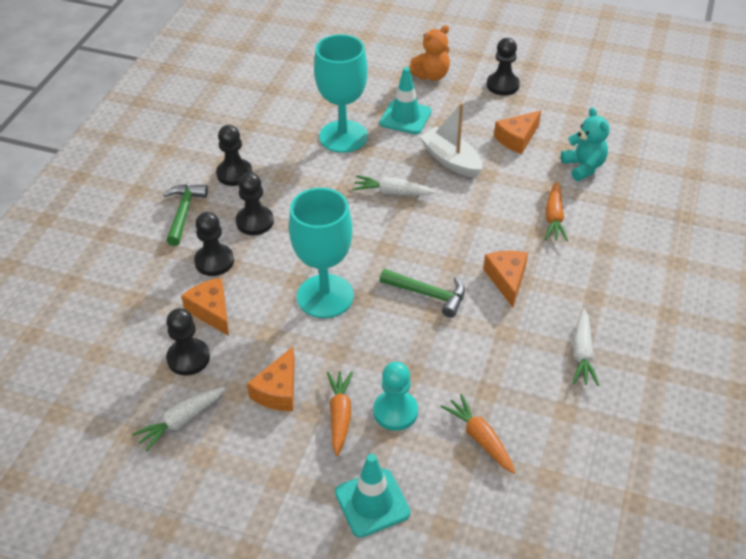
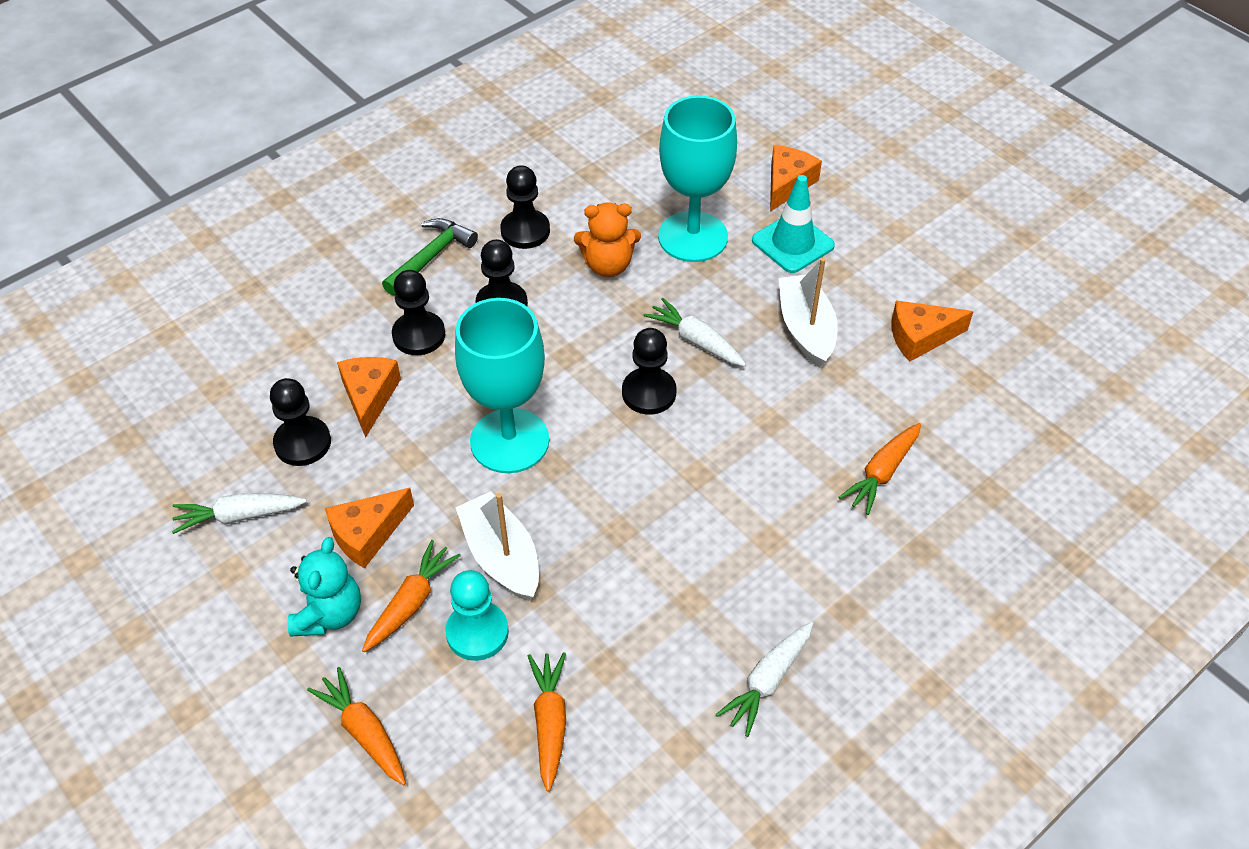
camera: 30 degrees right, 5 degrees up
turquoise traffic cone [335,454,411,538] -> orange carrot [307,667,406,786]
green hammer [380,269,465,318] -> none
orange teddy bear [409,25,450,81] -> orange teddy bear moved to [574,202,641,277]
orange cheese [483,250,528,307] -> orange cheese moved to [770,145,822,212]
black pawn [487,38,520,95] -> black pawn moved to [622,328,676,414]
turquoise teddy bear [561,107,609,181] -> turquoise teddy bear moved to [287,537,361,636]
none -> white boat [455,491,539,601]

